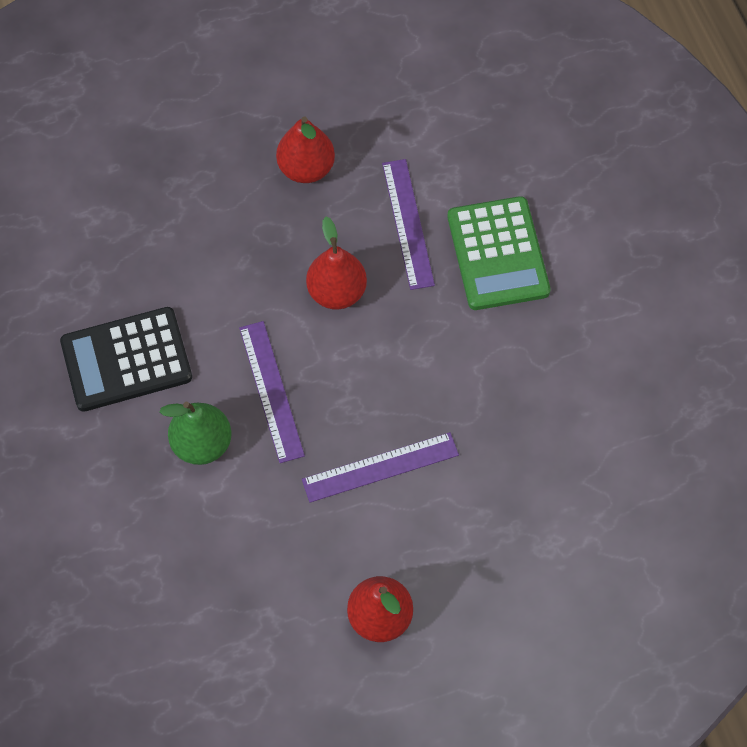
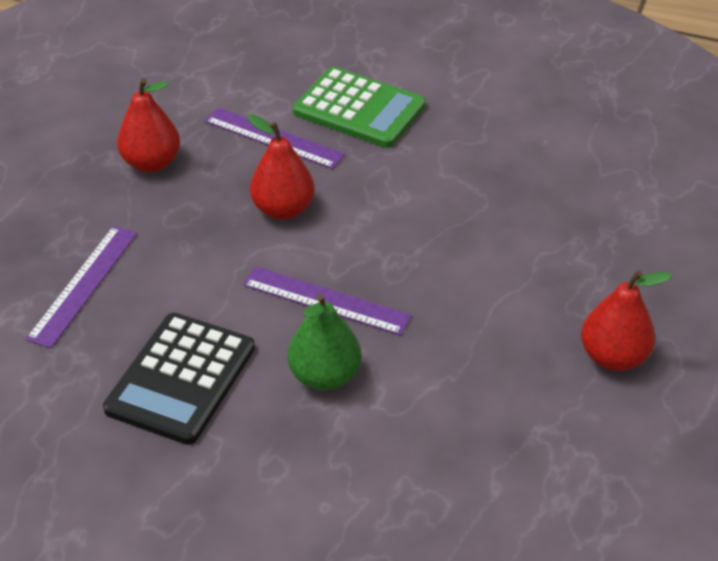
camera: 50 degrees left, 20 degrees down
purple ruler [302,432,459,503] -> purple ruler moved to [26,226,137,348]

